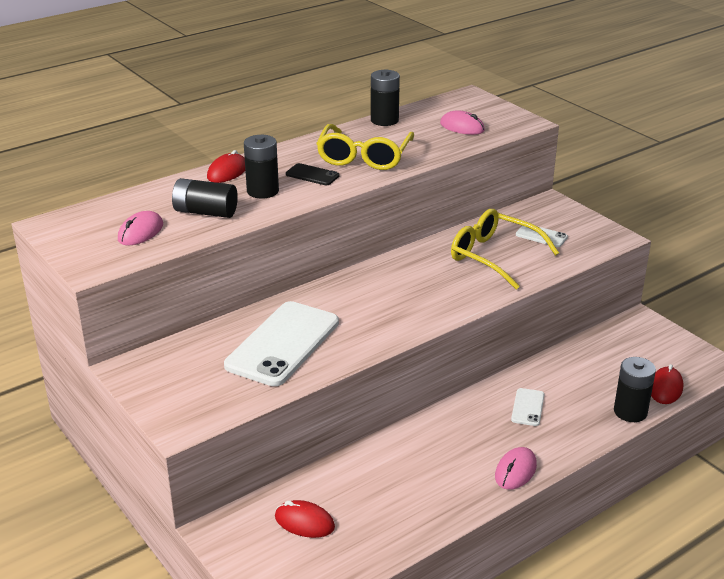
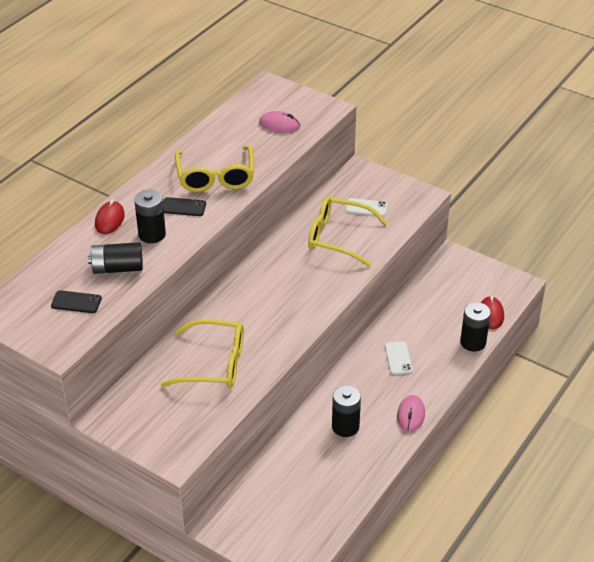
camera: 20 degrees left, 10 degrees up
pink mouse [118,211,163,246] -> black phone [51,290,102,313]
white phone [224,301,339,386] -> yellow glasses [160,319,244,388]
red mouse [275,500,335,538] -> none
black battery [371,69,400,126] -> black battery moved to [332,385,361,437]

